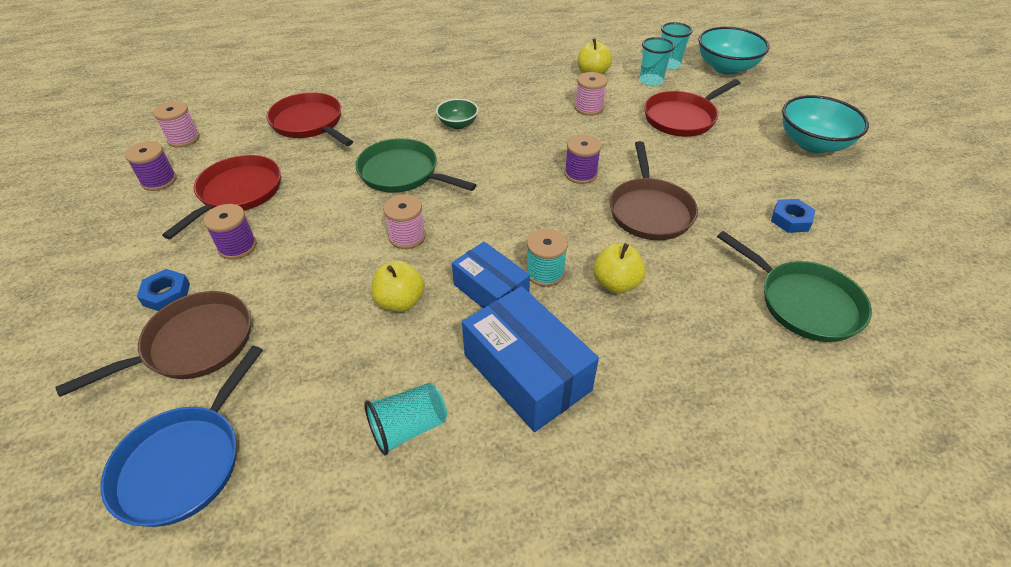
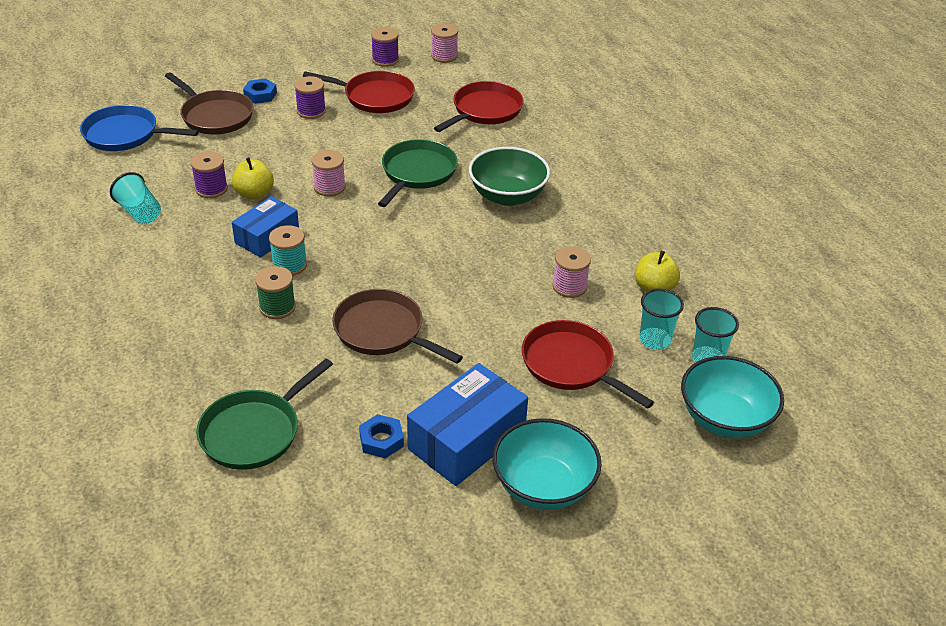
camera: 80 degrees right, 5 degrees down
green bowl [436,99,478,129] -> green bowl [469,147,550,206], size x1.82
blue box [462,286,599,432] -> blue box moved to [407,363,528,486]
purple spool [565,135,601,184] -> purple spool moved to [191,151,228,198]
yellow apple [593,243,646,294] -> green spool [255,266,296,319]
brown pan [610,141,698,240] -> brown pan turned 45 degrees clockwise [332,289,463,363]

